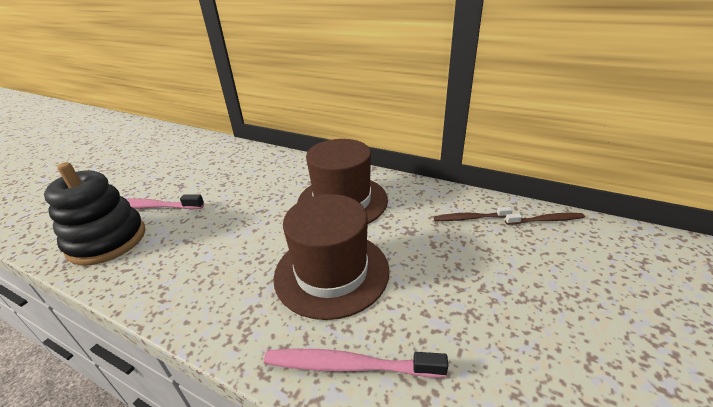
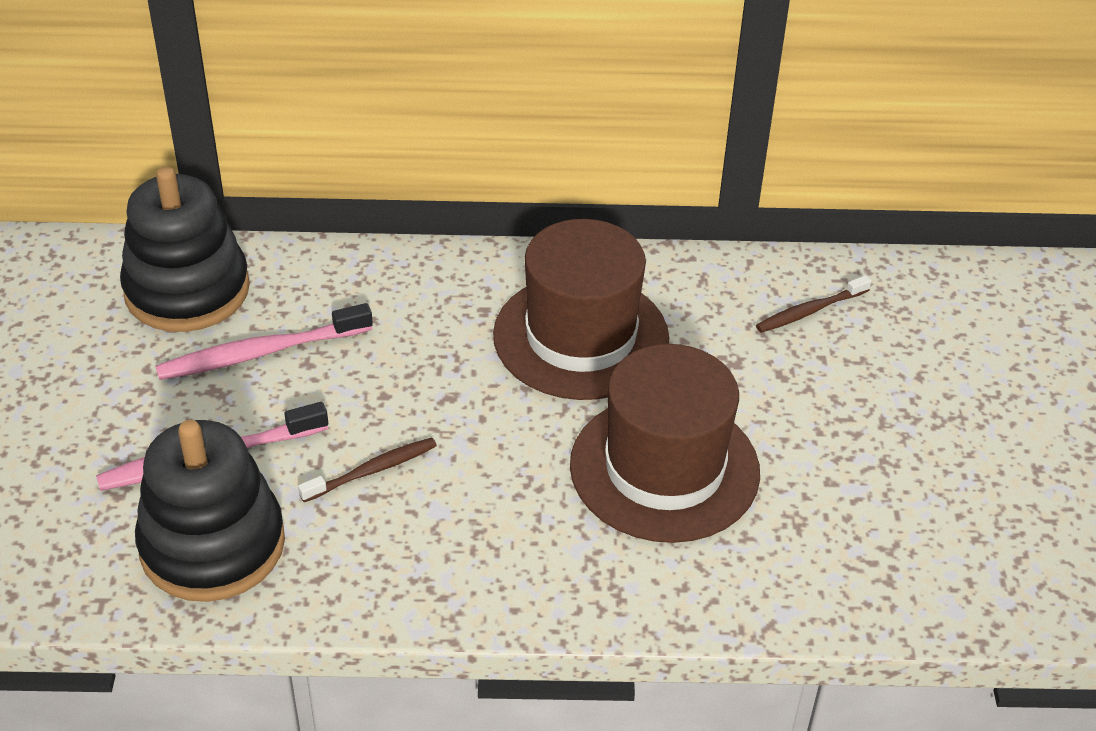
camera: 30 degrees left, 10 degrees up
pink toothbrush [264,349,448,378] -> pink toothbrush moved to [155,303,373,380]
brown toothbrush [505,213,585,225] -> brown toothbrush moved to [298,437,437,502]
none -> black stacking toy [120,167,250,332]

